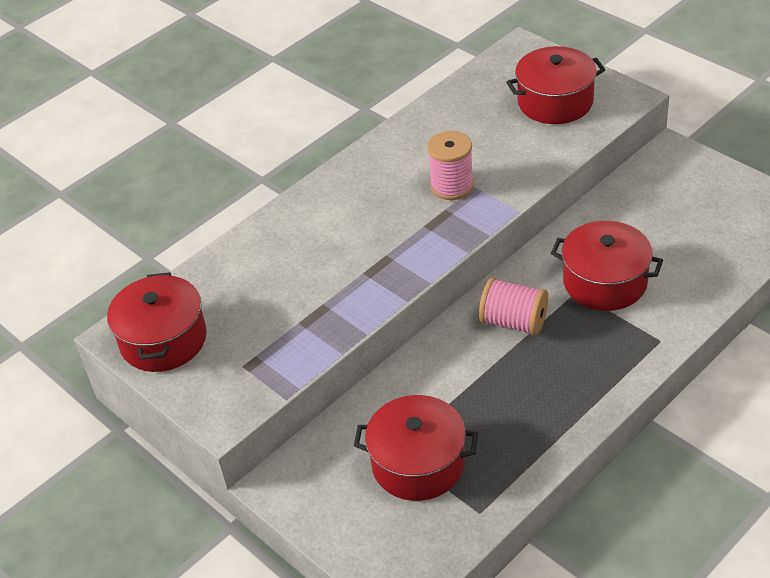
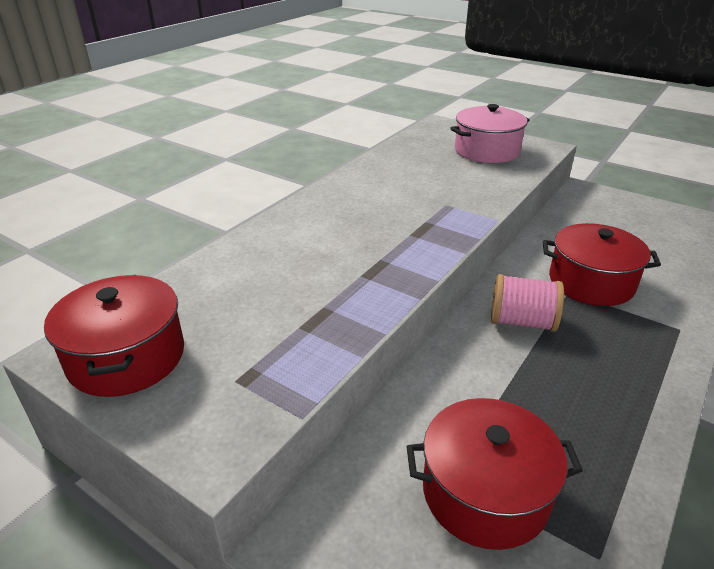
camera: 15 degrees left, 10 degrees down
pink spool [427,131,474,200] -> none
red pot [506,46,605,124] -> pink pot [450,104,530,163]

